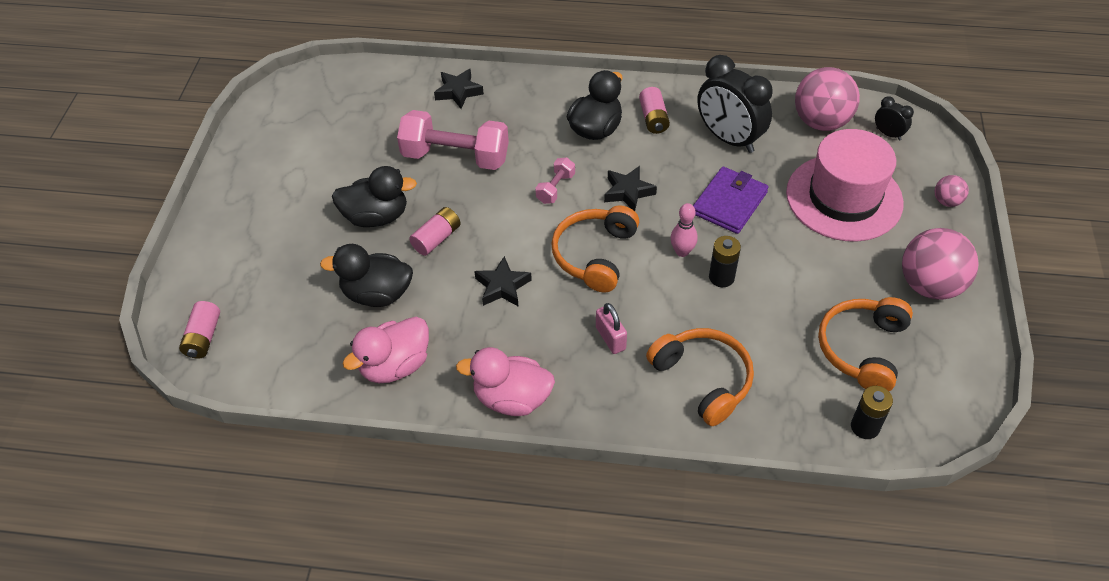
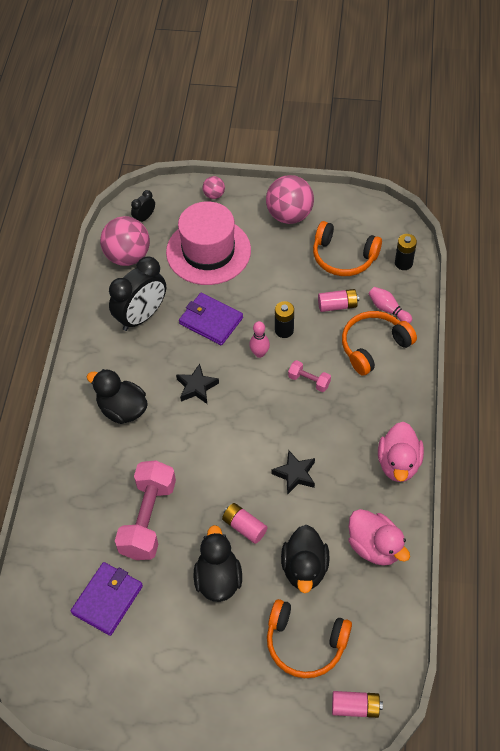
camera: 90 degrees left, 5 degrees up
black star [434,69,484,109] -> none
pink dumbbell [535,157,575,204] -> pink dumbbell moved to [288,360,331,392]
orange headphones [551,205,639,292] -> orange headphones moved to [267,599,352,678]
pink padlock [596,303,627,354] -> none
pink battery [639,87,670,134] -> pink battery moved to [318,289,359,312]
none -> purple wallet [71,562,143,636]
none -> pink bowling pin [369,287,412,324]

